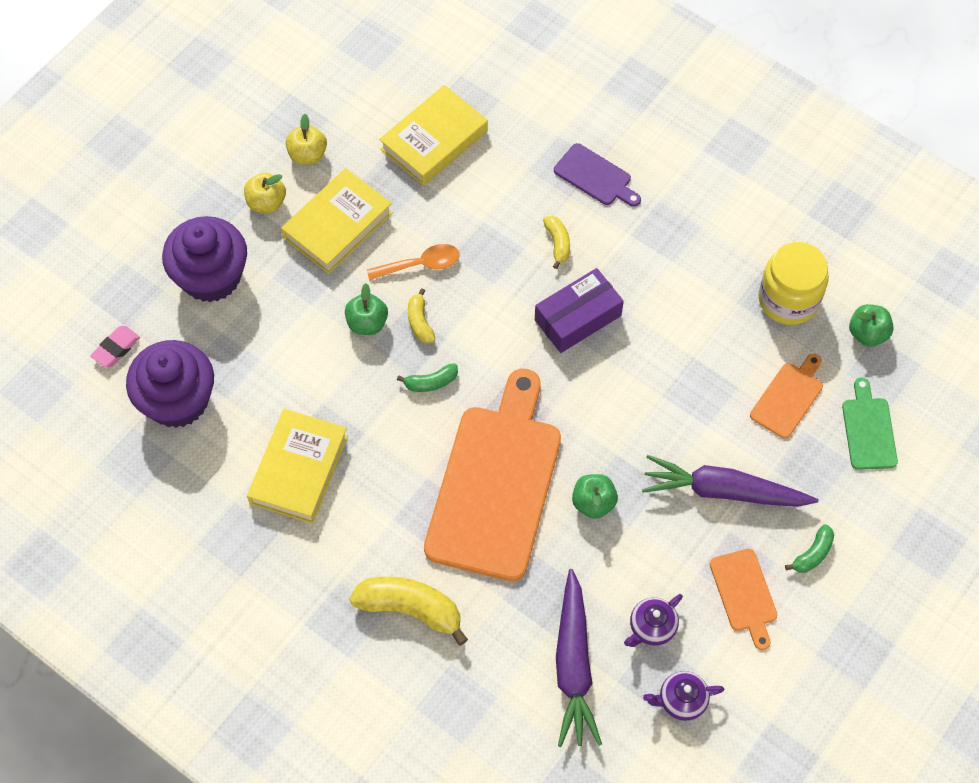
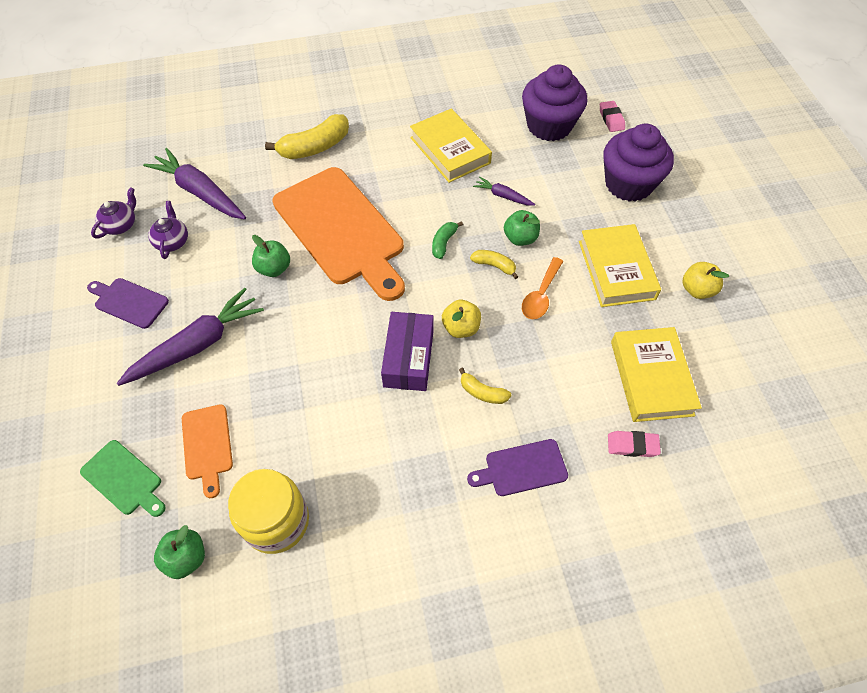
camera: 130 degrees right, 5 degrees down
yellow apple [244,173,286,213] -> yellow apple moved to [442,300,481,338]
orange cutting board [710,549,777,650] -> purple cutting board [87,278,169,329]
green banana [785,524,834,573] -> none
none -> purple carrot [473,177,535,206]
none -> pink eraser [608,431,661,457]

